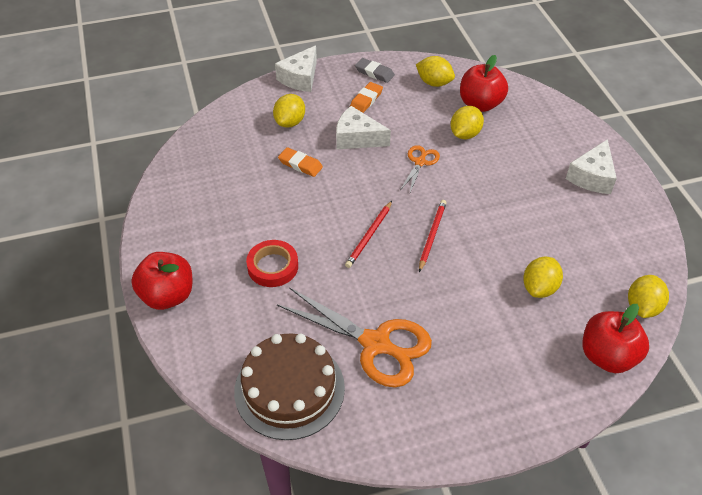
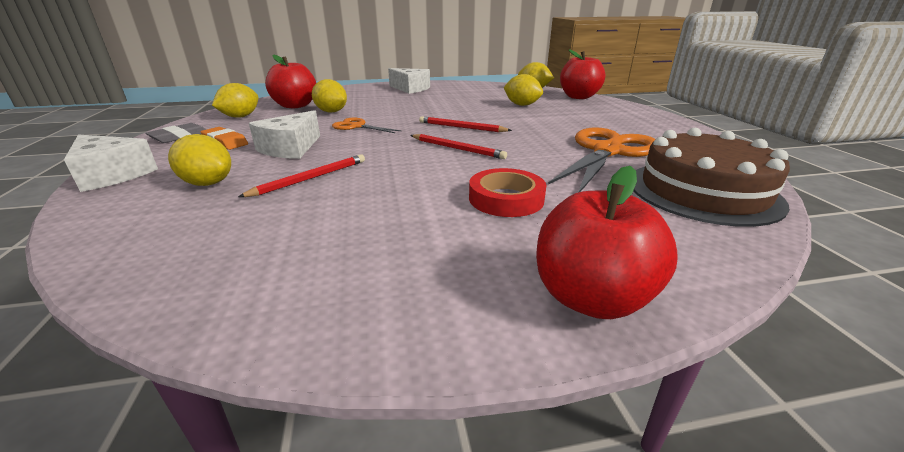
camera: 85 degrees left, 20 degrees down
orange eraser [278,147,323,177] -> red pencil [238,154,365,197]

